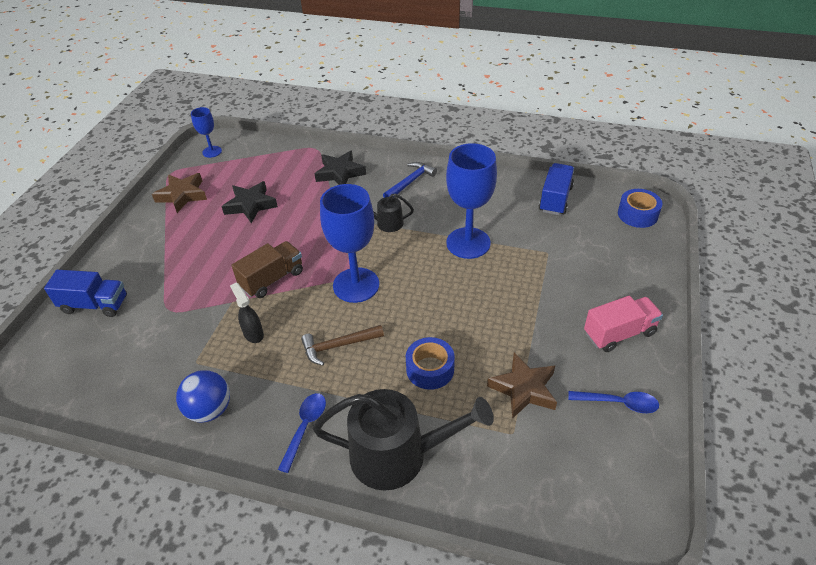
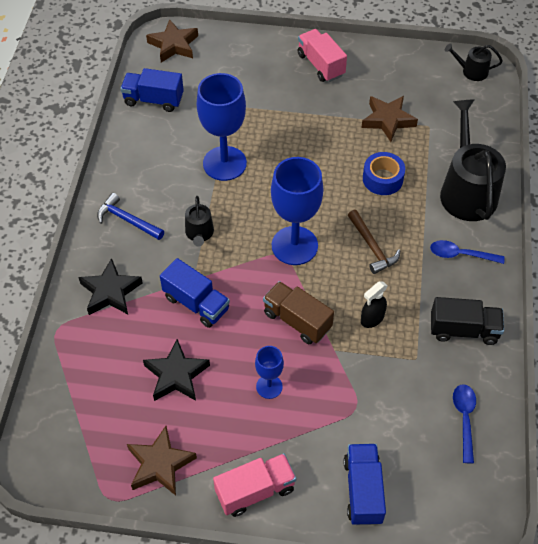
camera: 100 degrees left, 10 degrees up
blue ball [176,370,230,422] -> black truck [431,297,504,345]
blue goblet [191,107,222,158] -> blue goblet moved to [255,346,284,399]
blue spoon [568,391,659,413] -> blue spoon moved to [453,384,476,463]
blue tape [618,189,662,228] -> brown star [146,19,198,62]
none -> blue truck [160,258,230,328]
none -> pink truck [213,453,296,517]
none -> black watering can [445,43,503,81]

